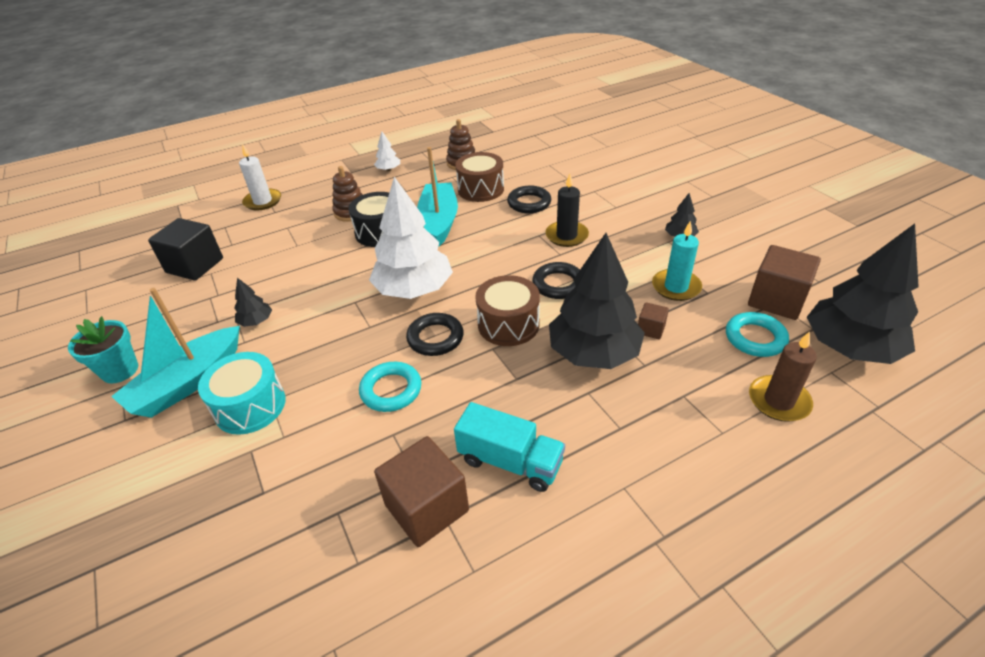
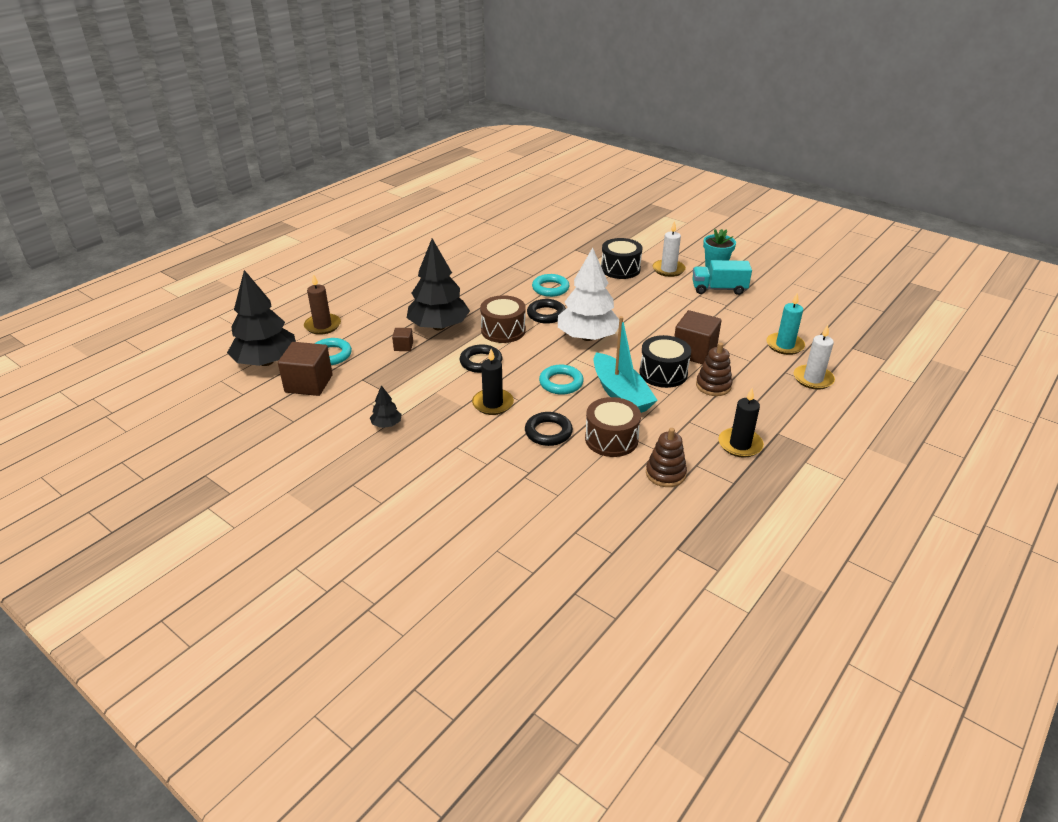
camera: 155 degrees right, 5 degrees down
turquoise boat [111,288,240,418] -> white candle [653,221,686,277]
black cube [148,218,223,281] -> none
turquoise drum [198,352,286,435] -> black drum [601,238,642,279]
black tree [234,278,272,327] -> none
white tree [374,131,400,171] -> black candle [718,388,764,458]
brown cube [374,436,469,547] -> brown cube moved to [674,310,722,365]
turquoise truck [454,402,565,492] -> turquoise truck moved to [692,260,752,295]
turquoise candle [652,221,702,301] -> turquoise candle moved to [767,293,805,355]
none -> turquoise ring [539,365,584,395]

